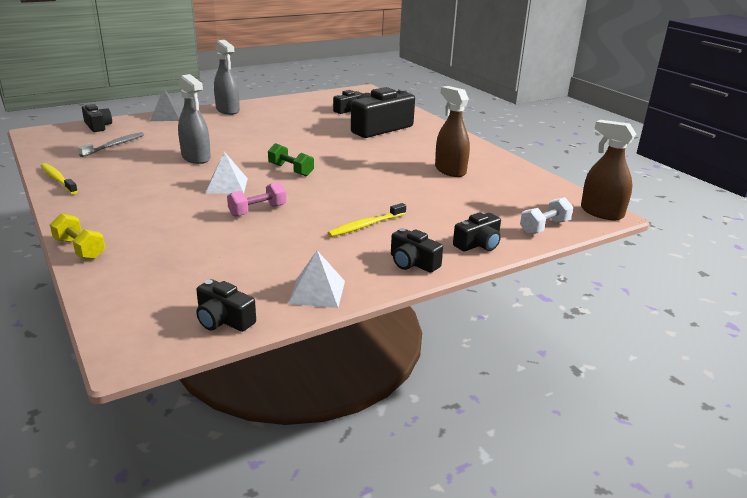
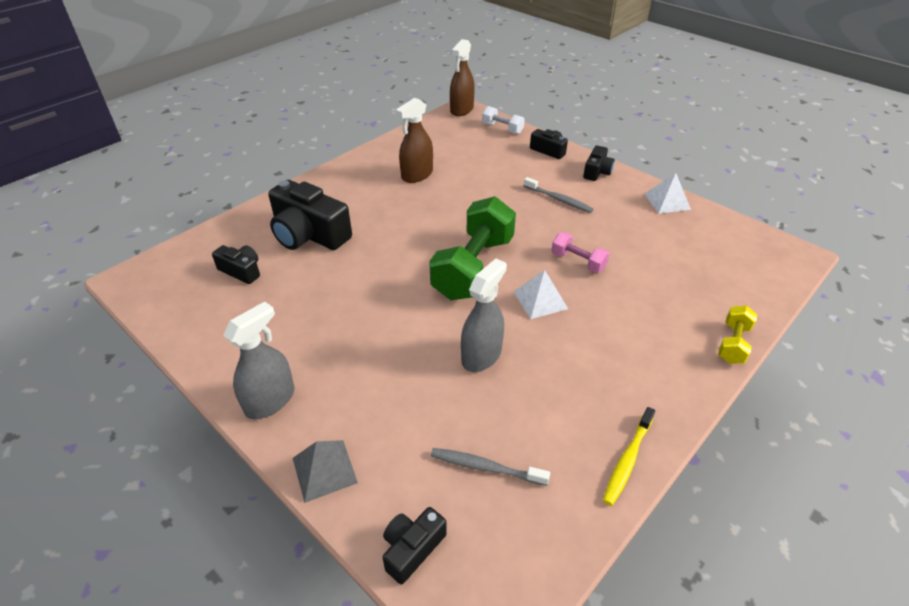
camera: 105 degrees left, 15 degrees up
black camera [196,279,256,332] -> none
green dumbbell [268,143,314,177] -> green dumbbell [429,196,516,300], size x2.08
yellow toothbrush [327,203,406,237] -> grey toothbrush [524,177,594,213]

